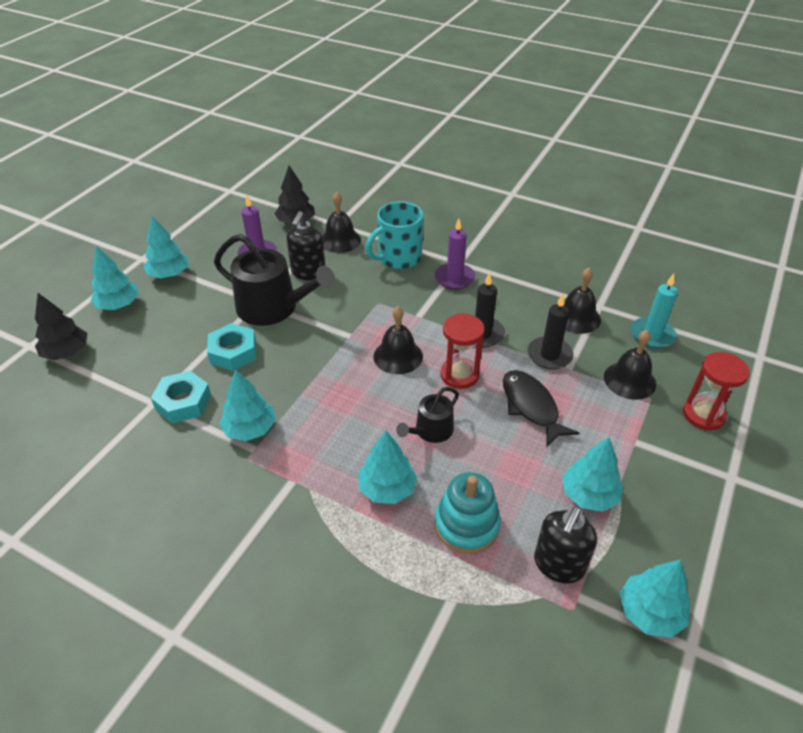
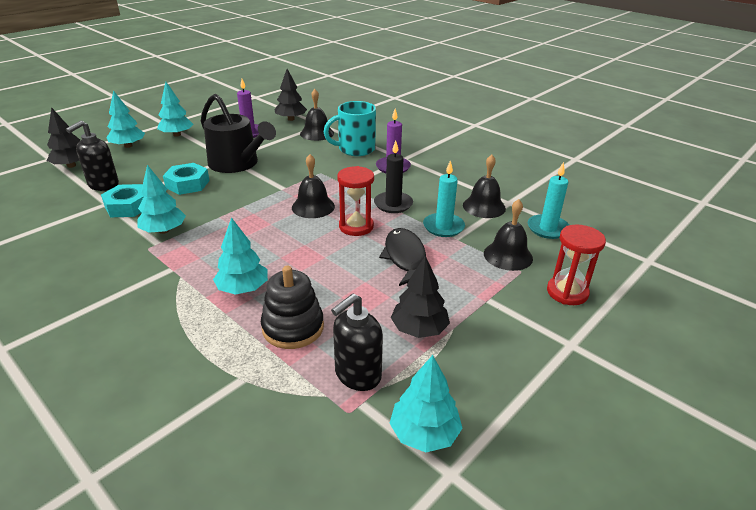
camera: 15 degrees right, 10 degrees down
black soap dispenser [287,211,325,280] -> black soap dispenser moved to [66,121,119,191]
black watering can [396,387,459,443] -> none
turquoise stacking toy [434,472,501,554] -> black stacking toy [261,266,324,349]
black candle [527,294,574,370] -> turquoise candle [423,160,465,237]
turquoise tree [562,437,623,512] -> black tree [391,255,450,338]

